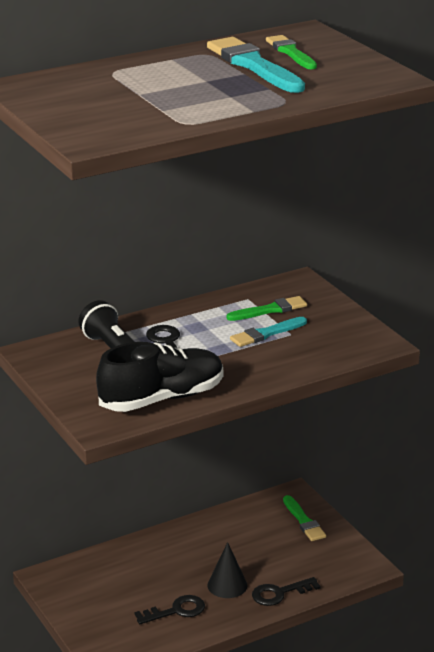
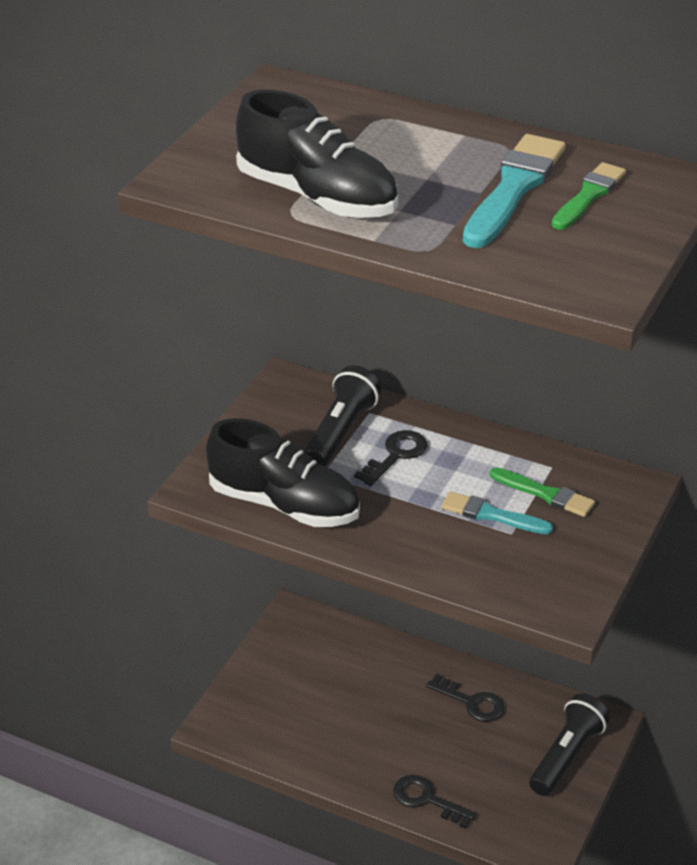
camera: 55 degrees right, 10 degrees up
black key [134,595,205,624] -> black key moved to [426,673,504,722]
black cone [207,542,247,598] -> none
green brush [283,495,326,541] -> black flashlight [529,693,610,796]
none -> black shoe [236,90,398,218]

